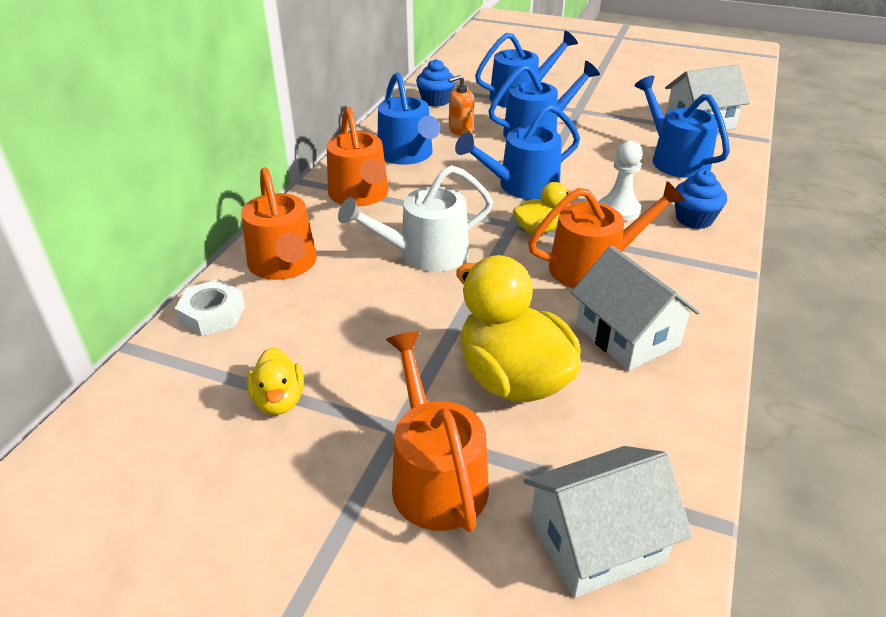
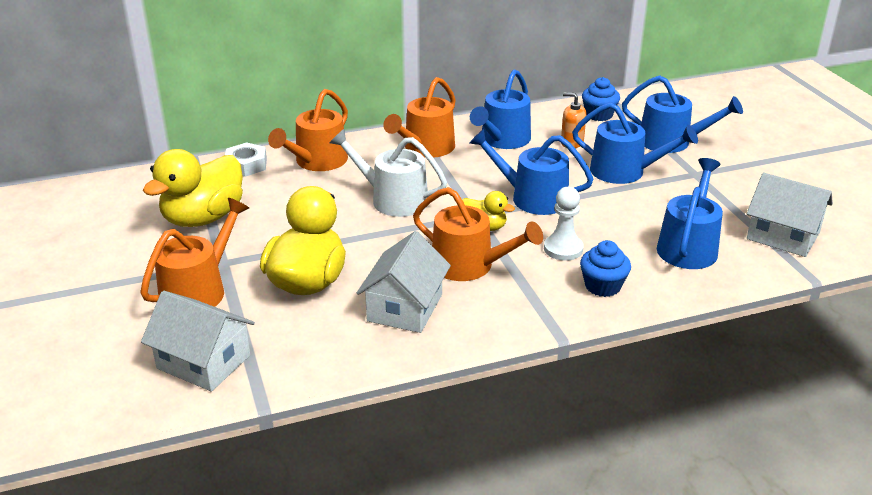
camera: 50 degrees right, 5 degrees down
yellow duck [247,347,304,415] -> yellow duck [143,149,243,227], size x1.96

